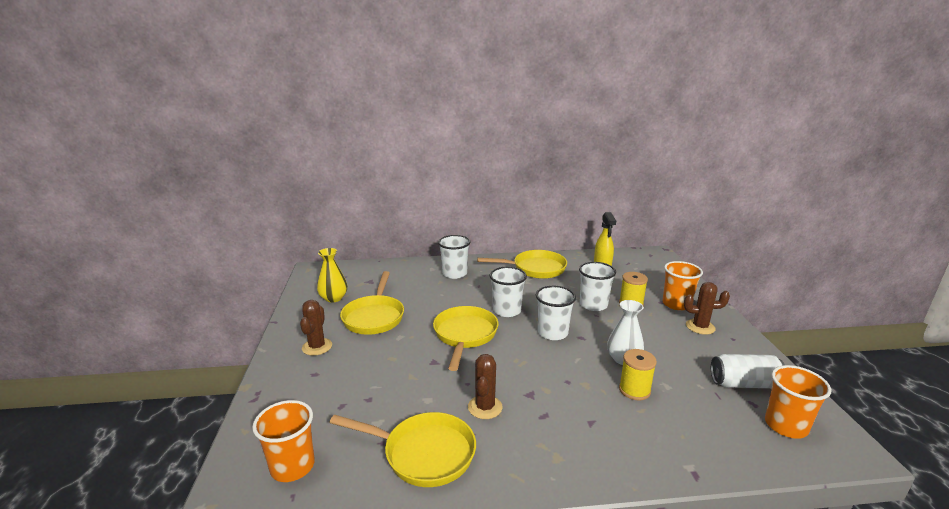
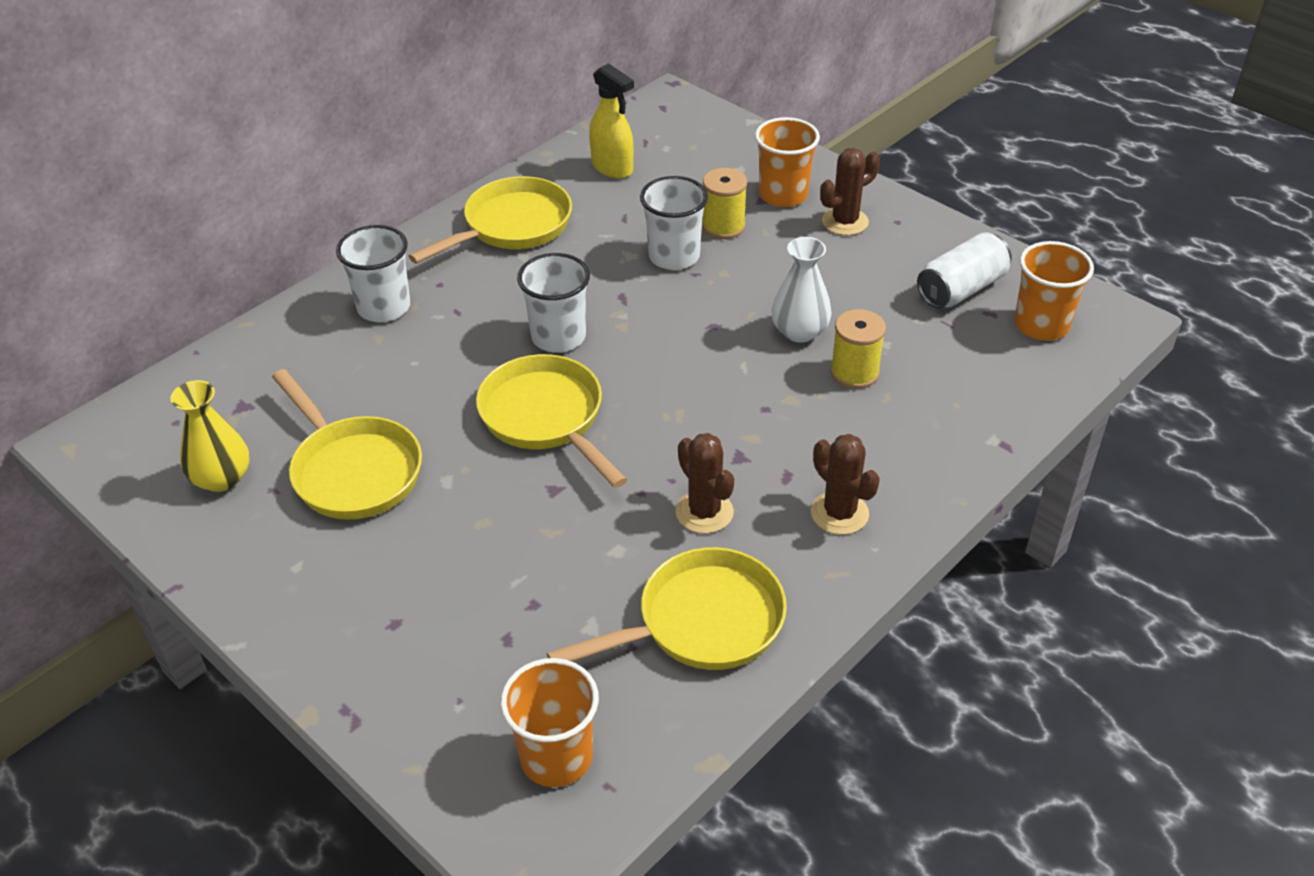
camera: 40 degrees left, 20 degrees up
brown cactus [300,300,332,356] -> brown cactus moved to [811,434,880,535]
white cup [536,286,576,340] -> none

